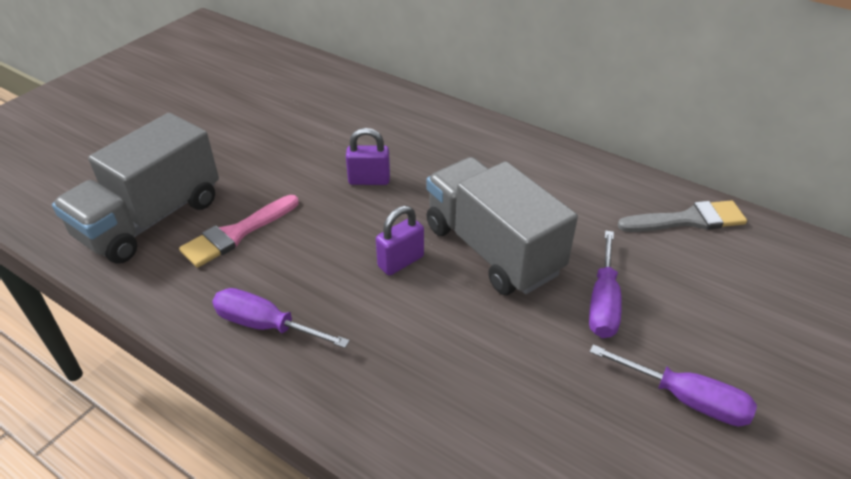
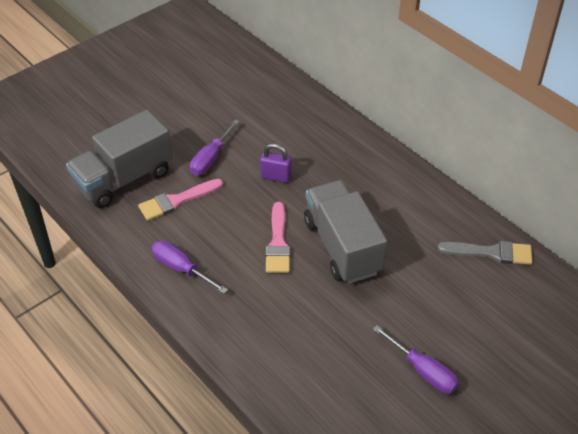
camera: 15 degrees right, 5 degrees up
purple padlock [376,206,424,276] -> pink brush [265,202,290,273]
purple screwdriver [589,230,622,338] -> purple screwdriver moved to [190,120,240,175]

